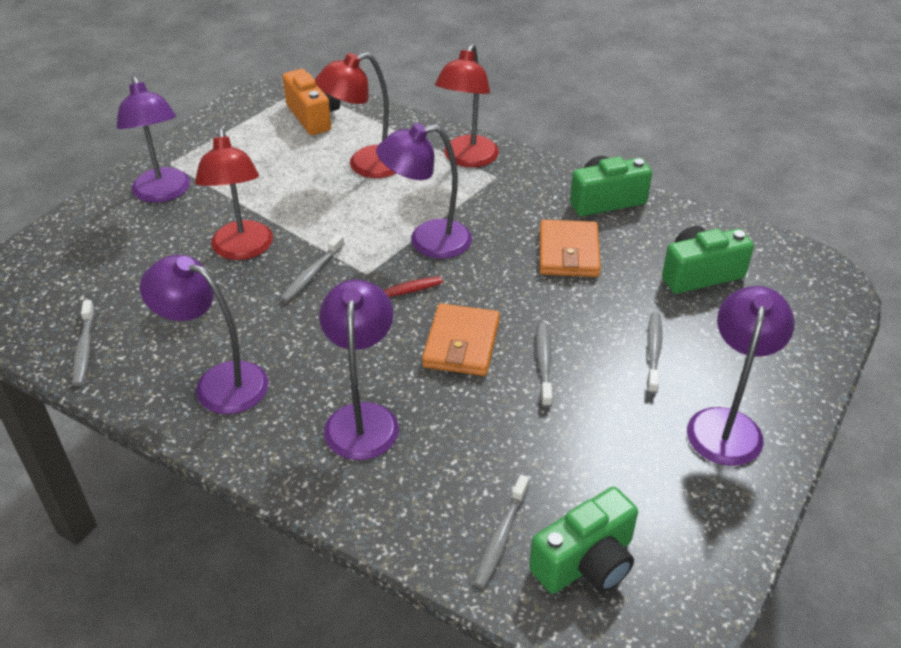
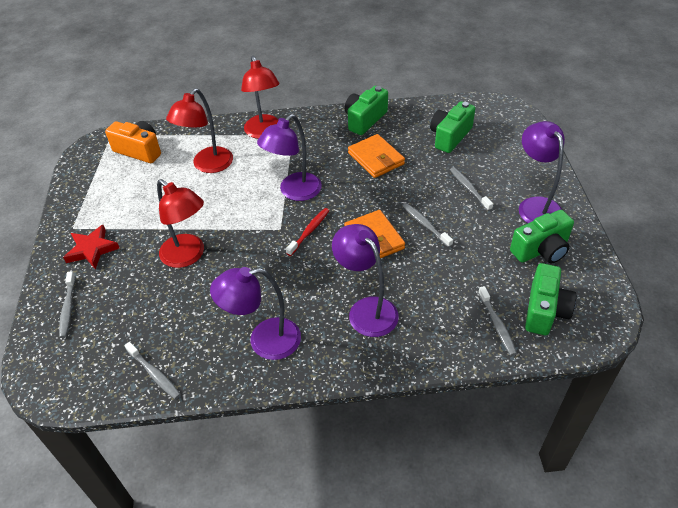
camera: 35 degrees left, 5 degrees up
purple lamp [117,76,190,203] -> red star [63,225,119,269]
grey toothbrush [280,234,344,302] -> grey toothbrush moved to [59,271,75,338]
none -> green camera [510,210,574,264]

